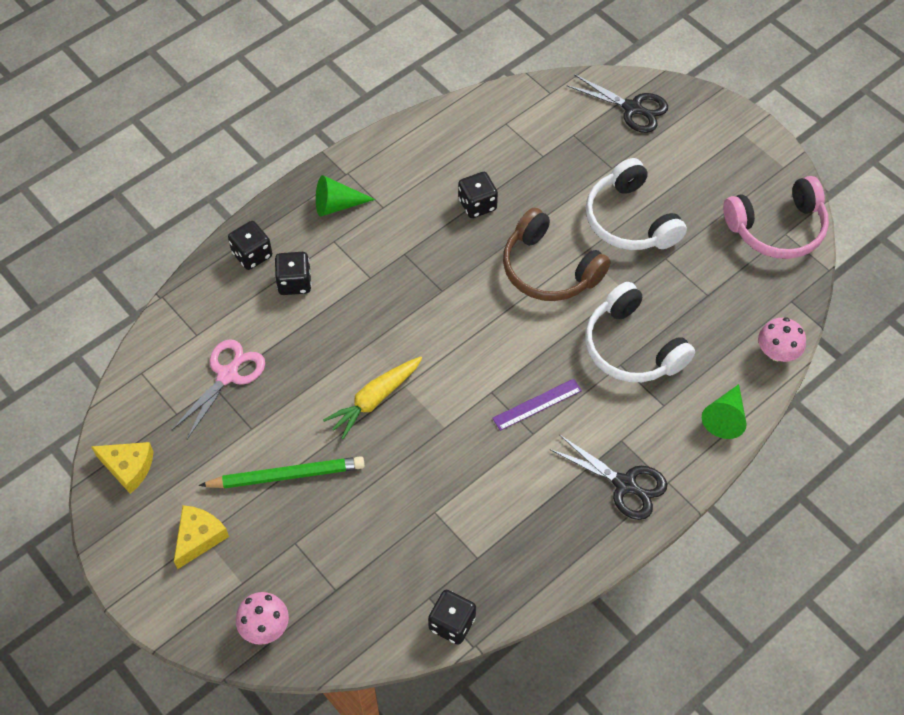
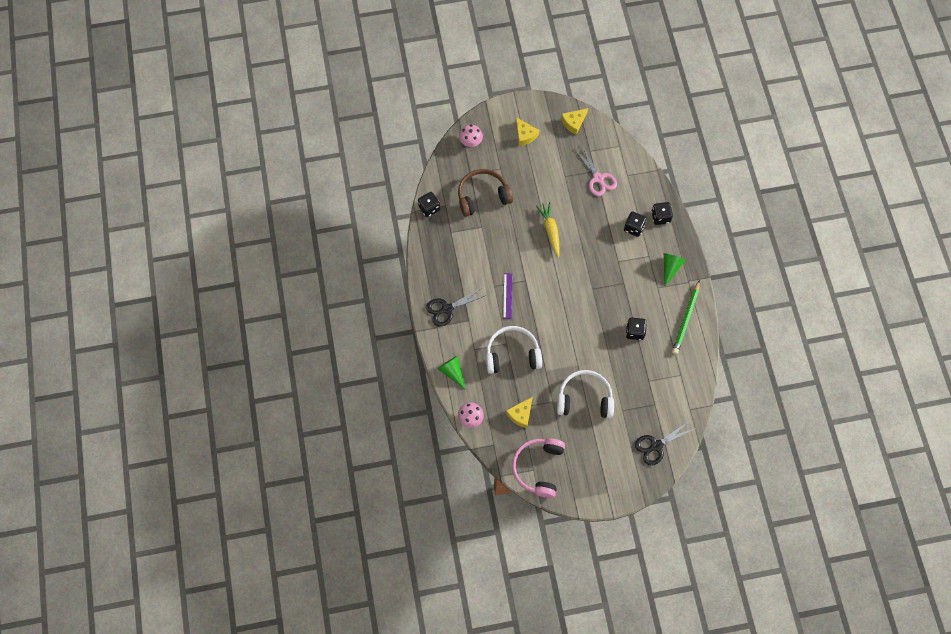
camera: 120 degrees right, 10 degrees up
green pencil [199,456,365,489] -> green pencil moved to [672,280,700,354]
brown headphones [503,208,611,301] -> brown headphones moved to [458,169,513,217]
none -> yellow cheese [506,397,533,428]

